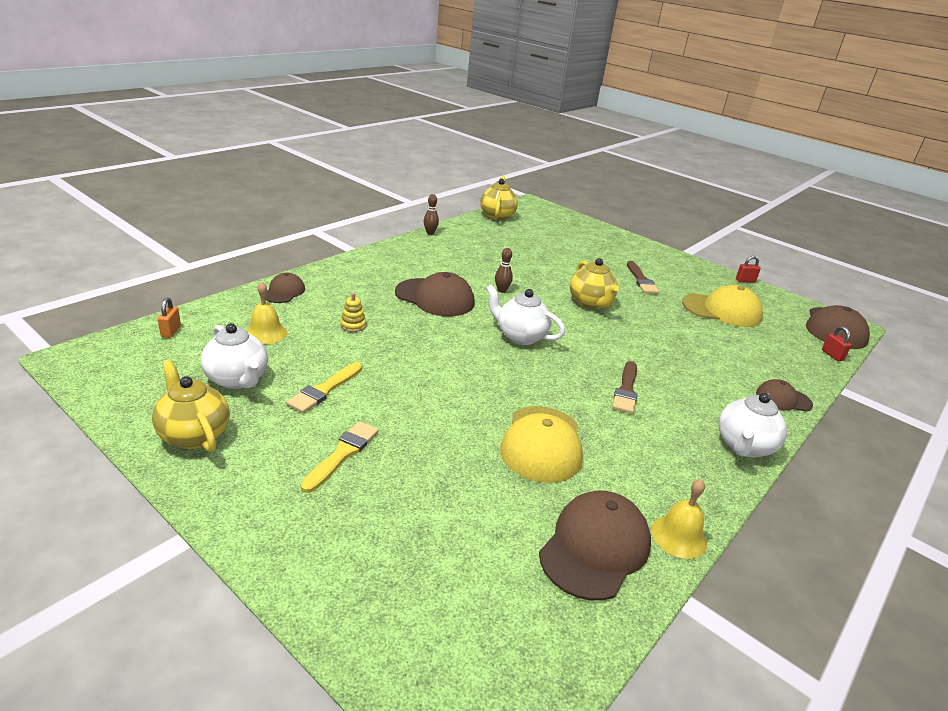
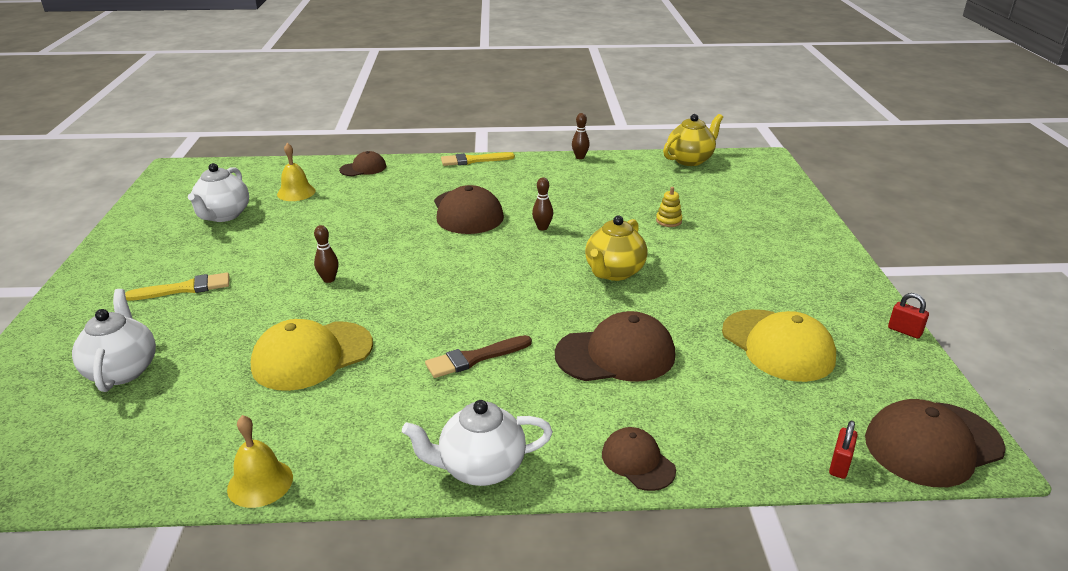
camera: 50 degrees right, 0 degrees up
yellow teapot [152,359,230,452] -> none
orange padlock [158,297,181,338] -> none
yellow brush [286,362,362,413] -> yellow brush moved to [441,152,515,166]
yellow stacking toy [340,293,366,332] -> yellow stacking toy moved to [656,187,682,227]
white teapot [486,285,565,345] -> white teapot moved to [72,289,156,392]
brown cap [539,490,651,601] -> brown cap moved to [555,311,675,382]
brown brush [627,261,659,294] -> none
none -> brown bowling pin [314,225,339,283]

